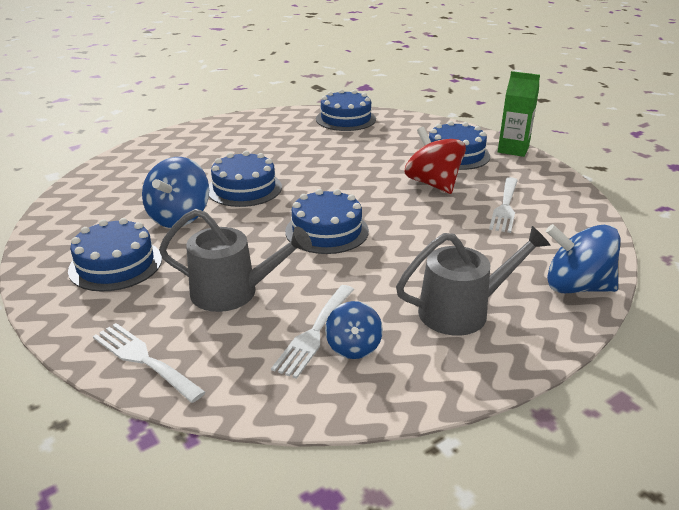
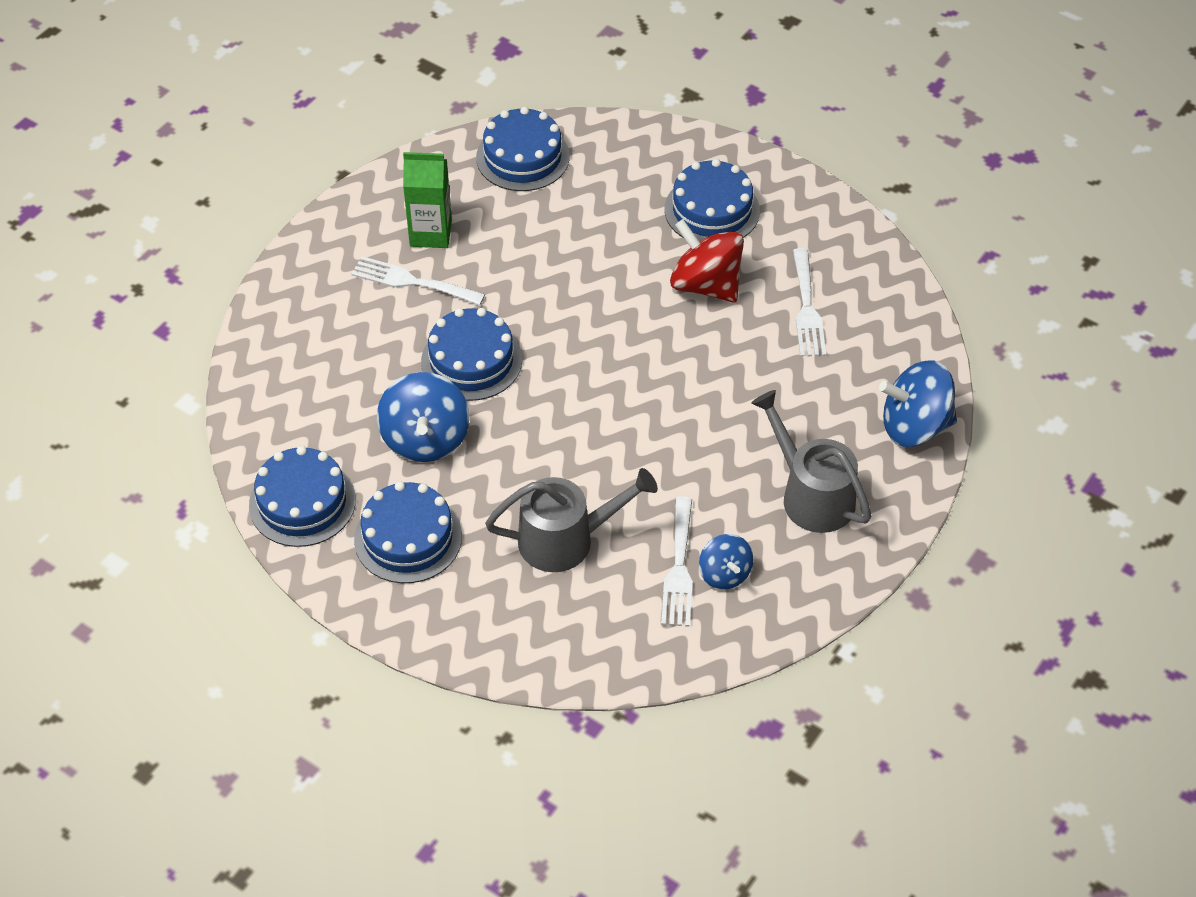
camera: 20 degrees left, 20 degrees up
white fork [93,323,206,403] -> white fork moved to [352,256,485,306]
blue cake [285,189,369,254] -> blue cake moved to [249,446,356,547]
grey watering can [396,226,551,336] -> grey watering can turned 90 degrees counterclockwise [751,390,872,533]
green carton [498,71,540,157] -> green carton moved to [403,152,452,248]

